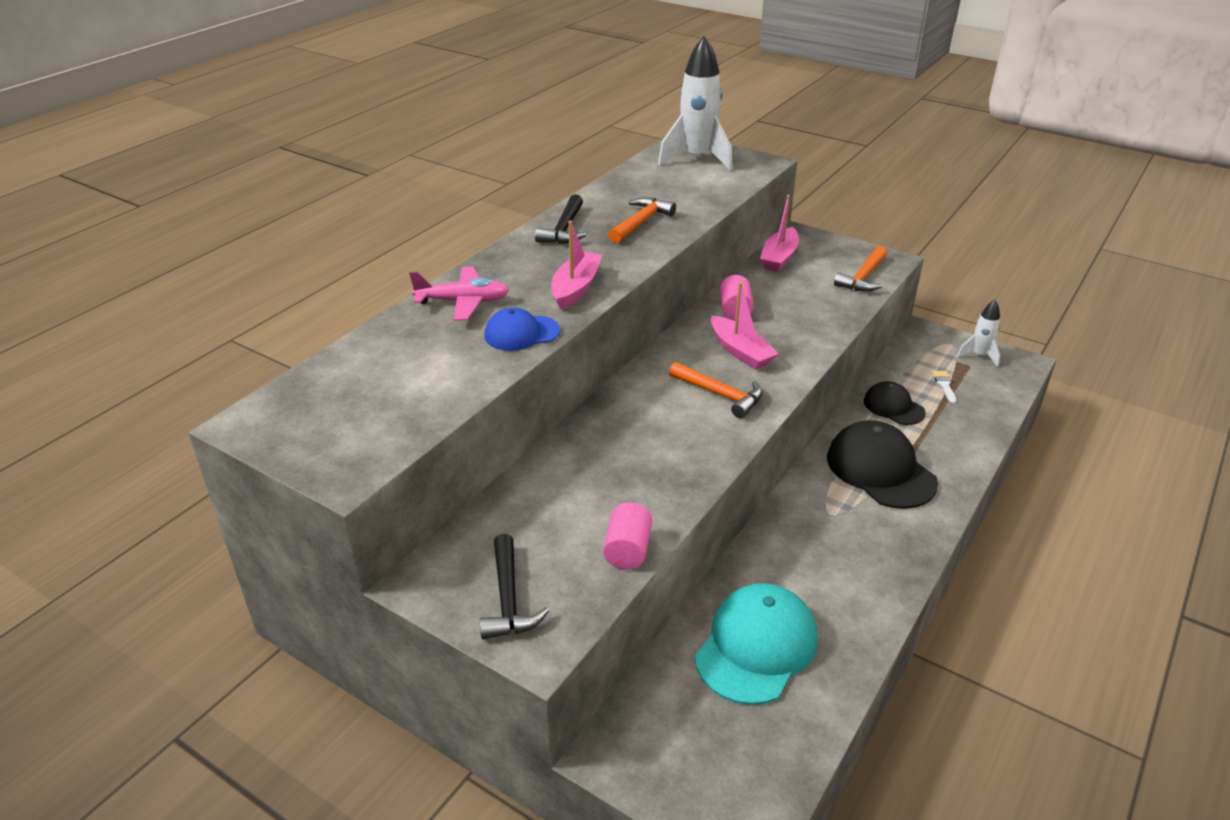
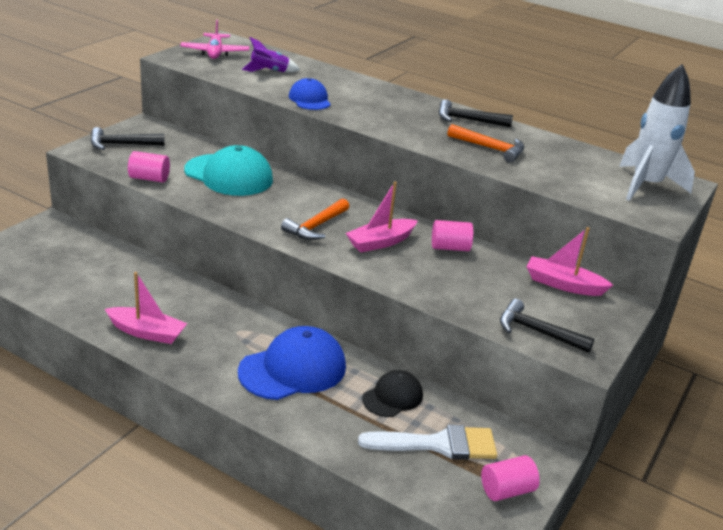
camera: 85 degrees right, 5 degrees down
pink plane [409,266,509,321] -> pink plane moved to [180,20,249,59]
pink boat [551,221,602,310] -> pink boat moved to [105,272,187,344]
turquoise cap [695,583,818,705] -> turquoise cap moved to [184,145,273,196]
black cap [827,420,938,509] -> blue cap [238,326,346,400]
orange hammer [834,246,887,292] -> black hammer [500,299,594,353]
white brush [932,371,956,403] -> white brush [358,425,497,460], size x2.31
white rocket [957,300,1000,367] -> pink cylinder [481,455,540,501]
none -> purple rocket [242,37,300,72]

